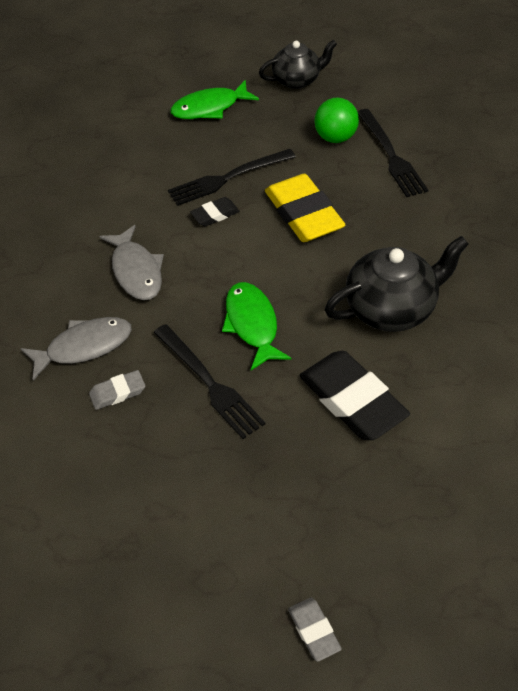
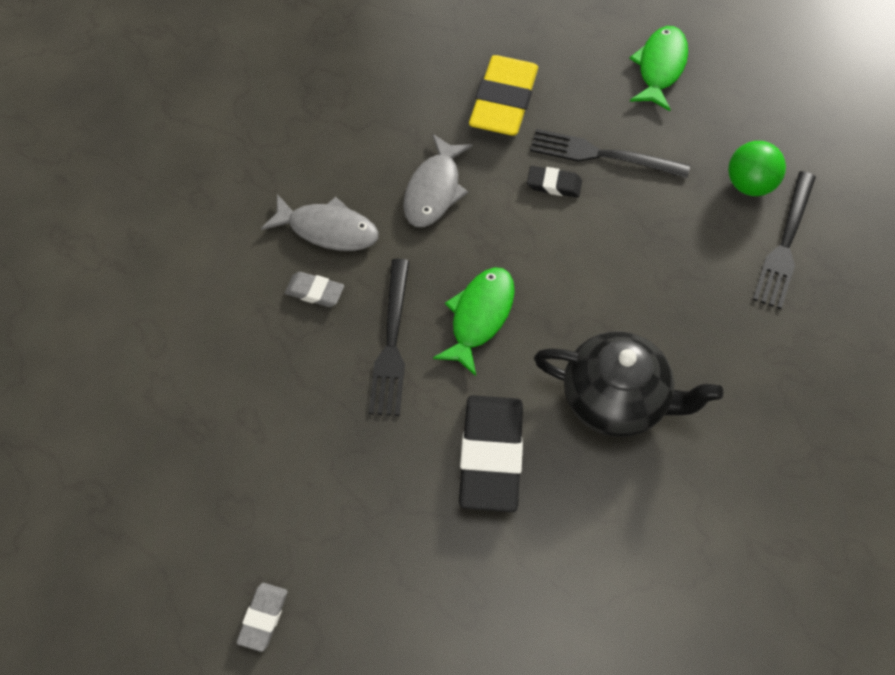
camera: 40 degrees right, 10 degrees up
green fish [170,80,259,119] -> green fish turned 90 degrees clockwise [629,26,688,111]
black teapot [259,40,337,89] -> none
yellow eraser [265,174,345,242] -> yellow eraser moved to [469,55,538,136]

